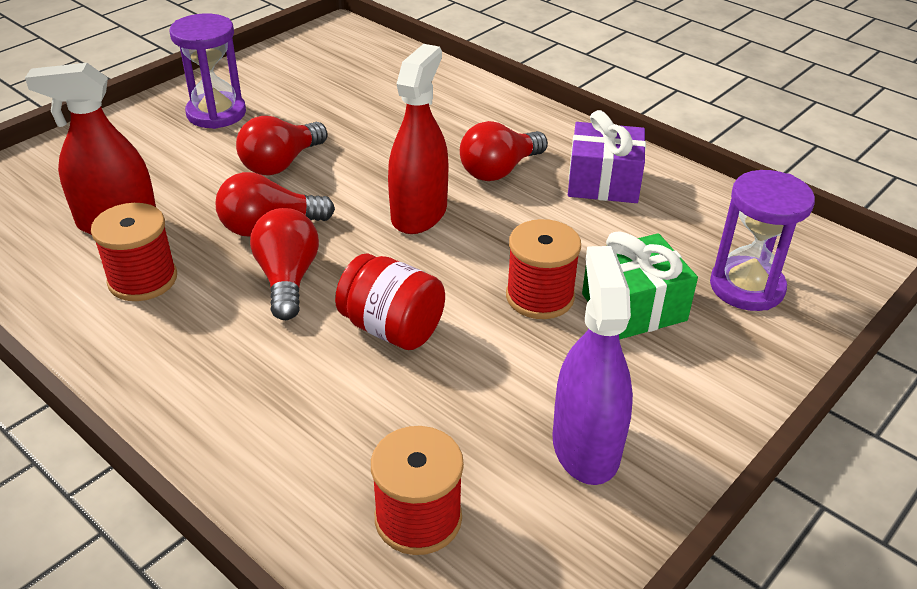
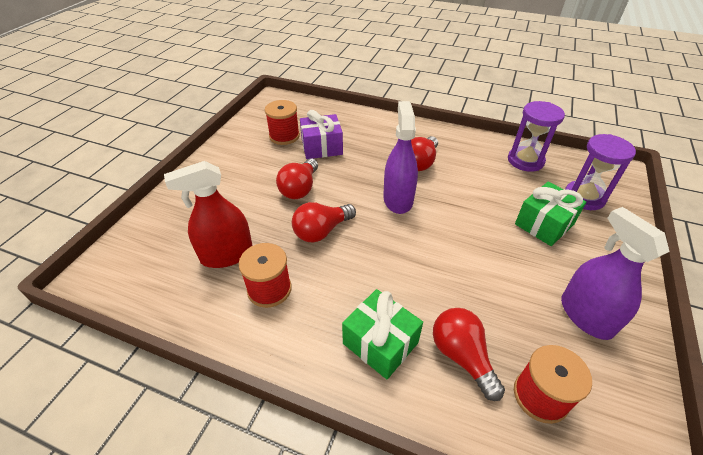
camera: 20 degrees left, 5 degrees up
purple hourglass [169,13,246,129] -> purple hourglass moved to [508,101,565,172]
red light bulb [250,208,319,320] -> red light bulb moved to [433,308,505,401]
red jar [335,253,445,350] -> none
red spray bottle [388,44,448,234] -> purple spray bottle [383,101,418,214]
red spool [506,219,581,319] -> red spool moved to [265,100,300,145]
purple gift [568,110,646,203] -> purple gift moved to [300,110,343,159]
none -> green gift [342,289,423,379]

